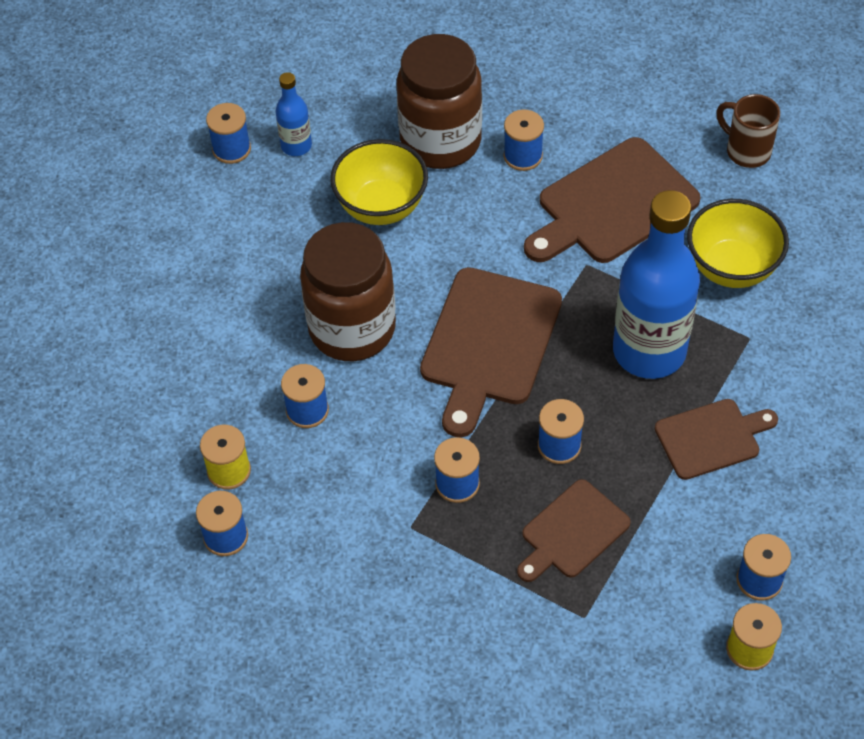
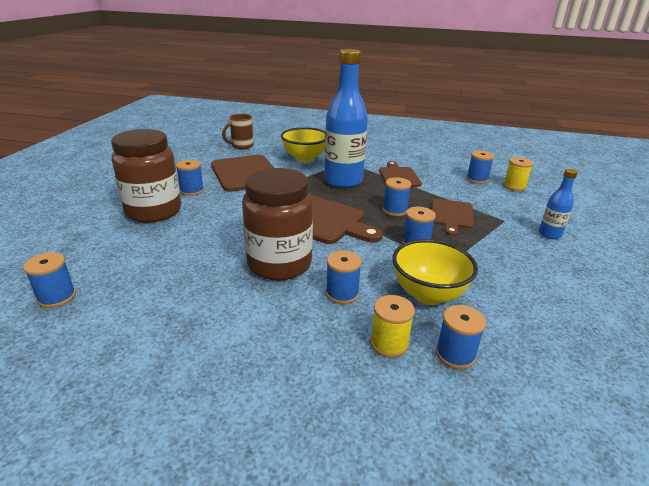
camera: 80 degrees left, 25 degrees down
blue bottle [276,72,312,156] -> blue bottle moved to [539,169,578,239]
yellow bowl [330,139,428,225] -> yellow bowl moved to [392,239,478,305]
brown cutting board [517,479,631,582] -> brown cutting board turned 45 degrees clockwise [432,199,474,236]

